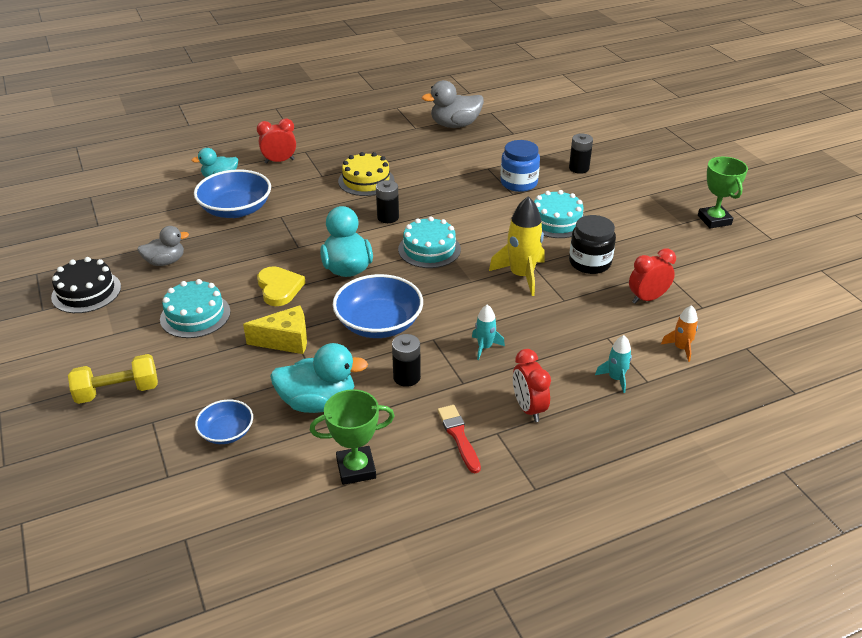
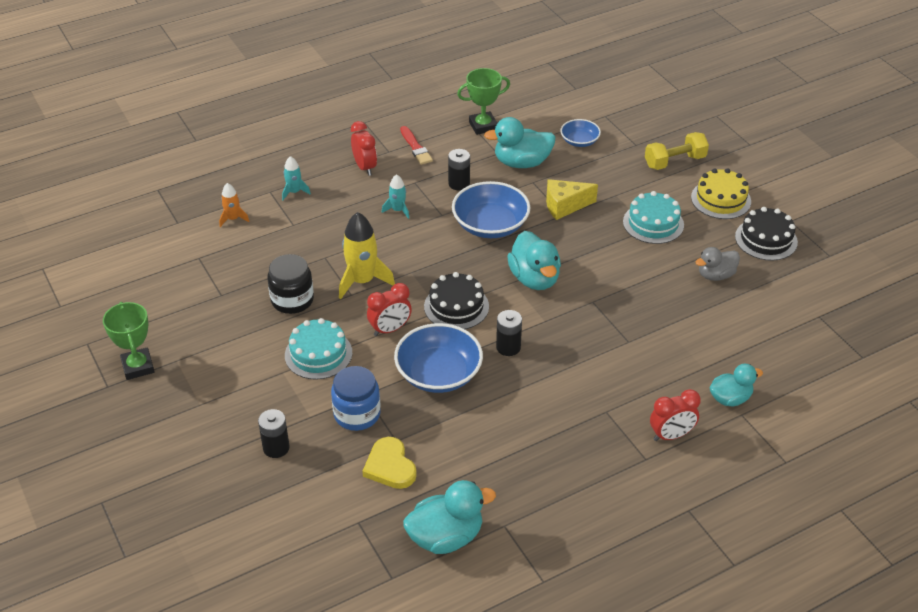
camera: 175 degrees right, 5 degrees up
blue bowl [194,169,271,218] -> blue bowl moved to [394,323,483,393]
yellow heart [257,266,306,306] -> yellow heart moved to [363,437,417,489]
yellow cake [338,152,395,196] -> yellow cake moved to [691,168,751,219]
turquoise cake [398,217,461,268] -> black cake [424,272,489,329]
grey duck [422,80,484,128] -> turquoise duck [403,480,496,554]
red clock [629,248,676,304] -> red clock moved to [367,283,412,336]

